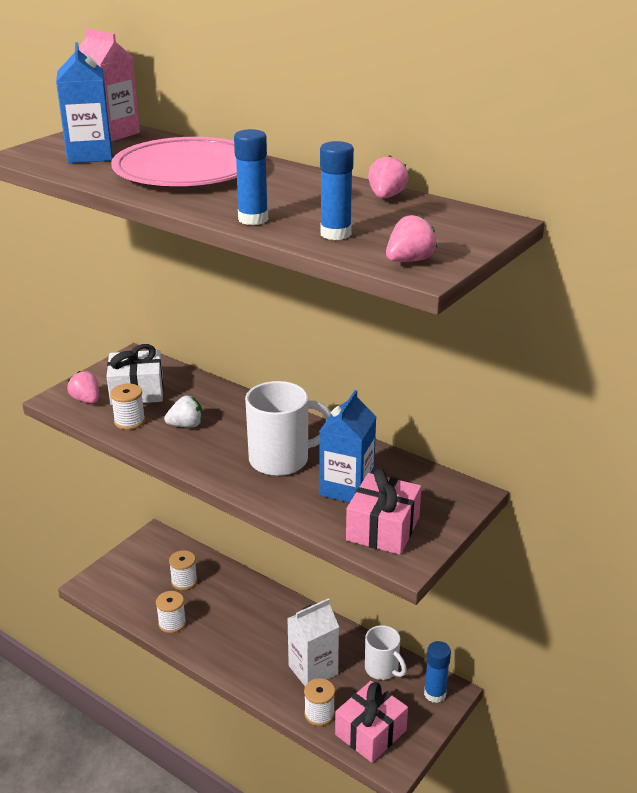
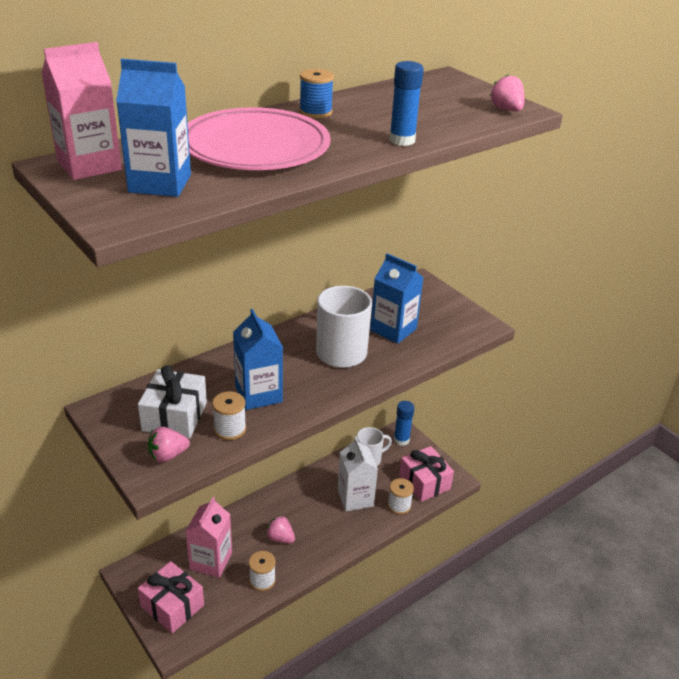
camera: 75 degrees left, 5 degrees up
white strawberry [164,396,202,427] -> blue carton [233,309,283,410]
white spool [169,550,197,590] -> pink carton [186,497,232,578]
blue glue stick [320,141,354,240] -> none
pink gift [346,469,422,555] -> pink gift moved to [138,561,204,634]
pink strawberry [368,155,409,198] -> pink strawberry moved to [265,515,295,543]
none -> blue spool [299,69,334,118]

